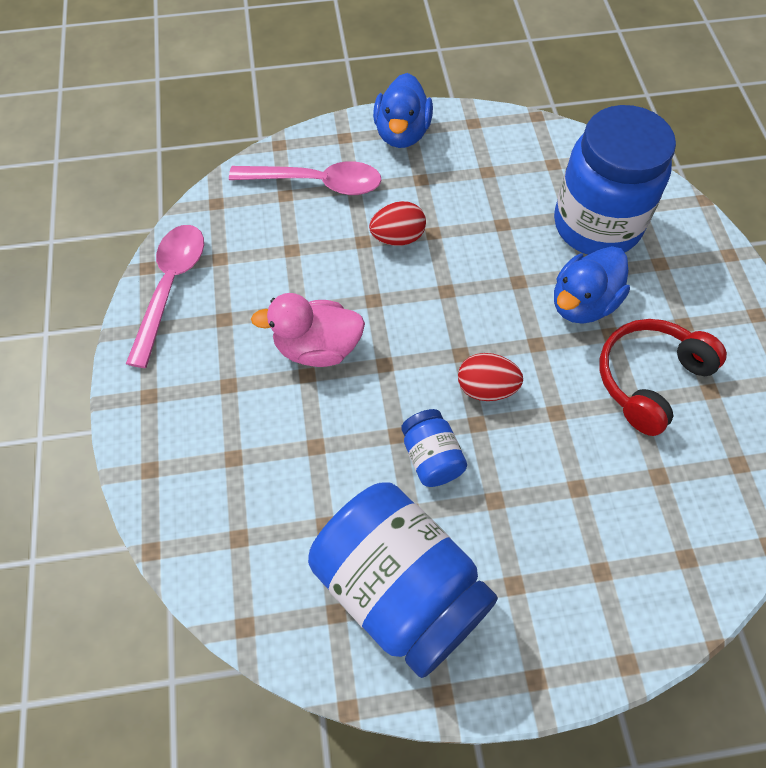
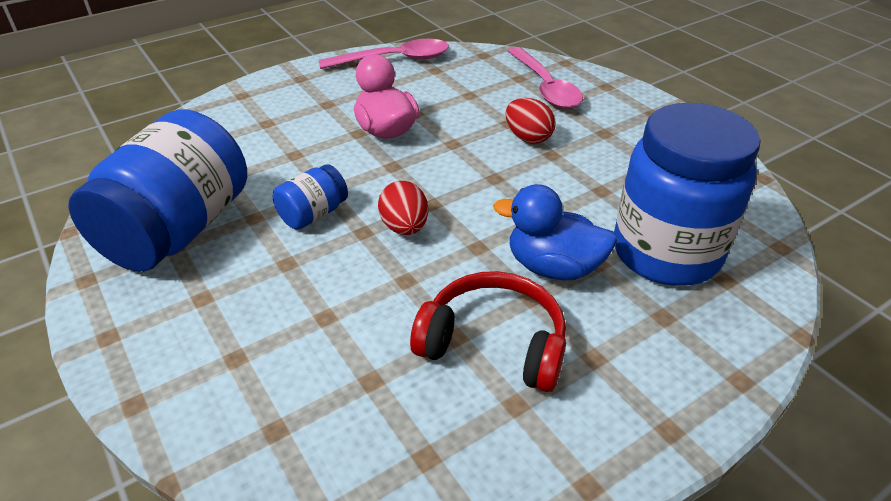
camera: 65 degrees right, 20 degrees down
blue duck [373,73,433,148] -> none

